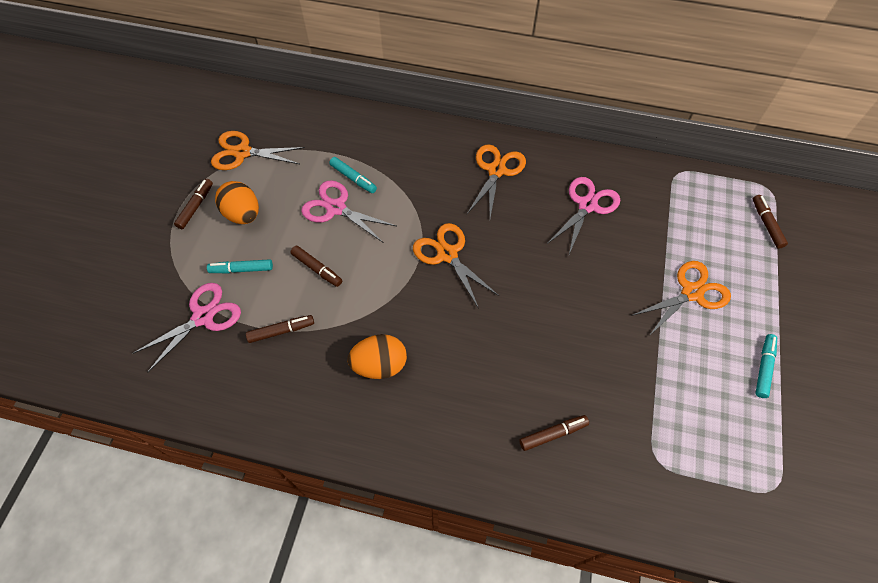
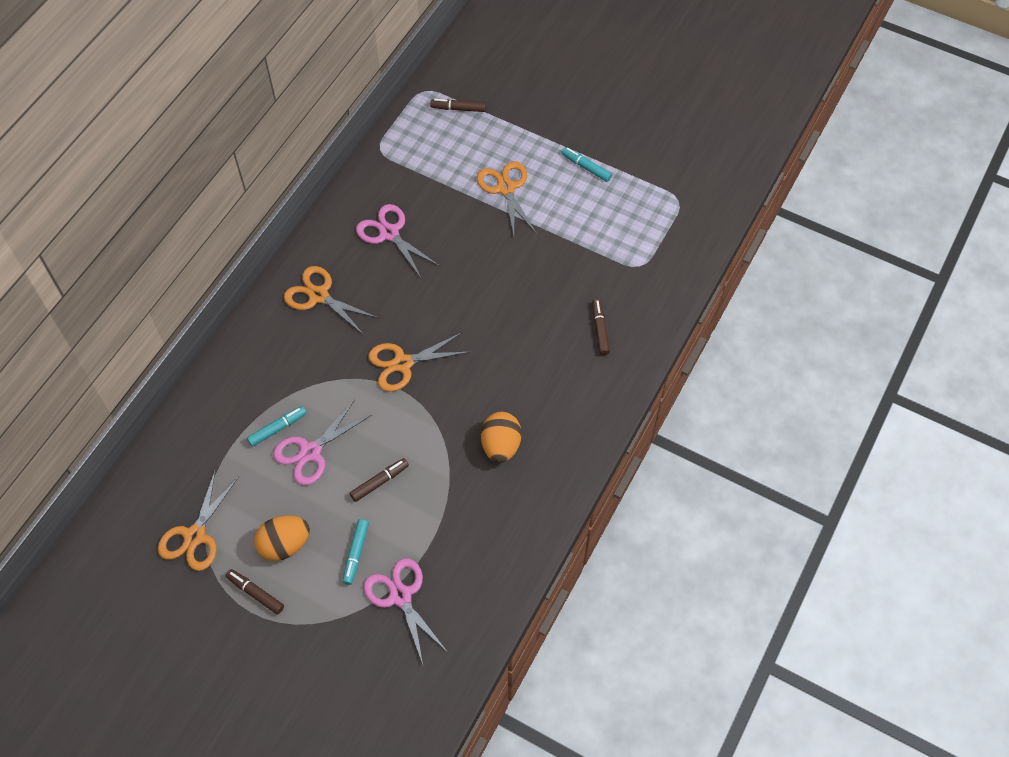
camera: 75 degrees left, 0 degrees up
brown marker [246,315,314,343] -> none

